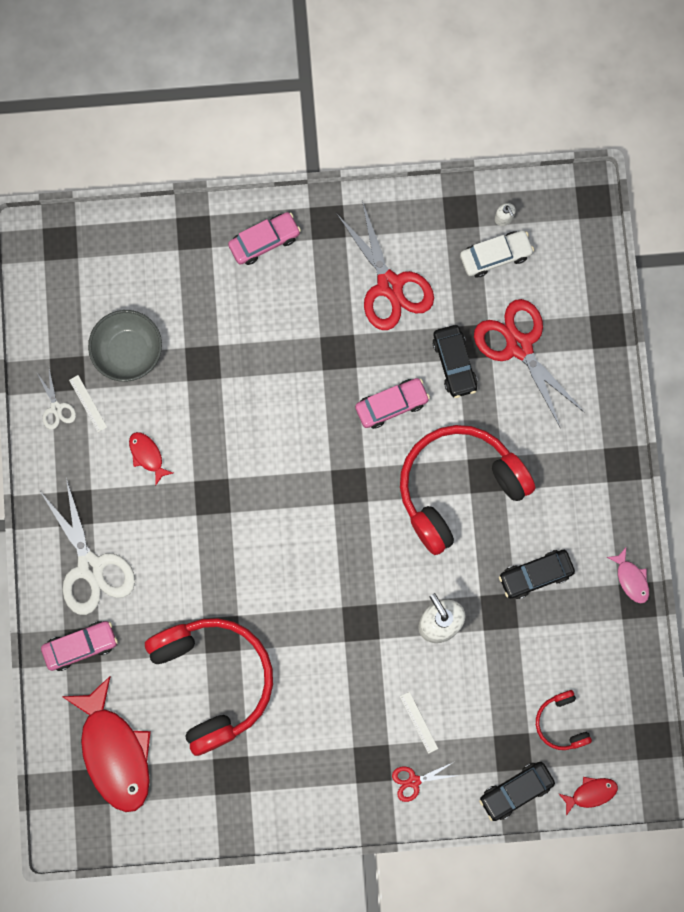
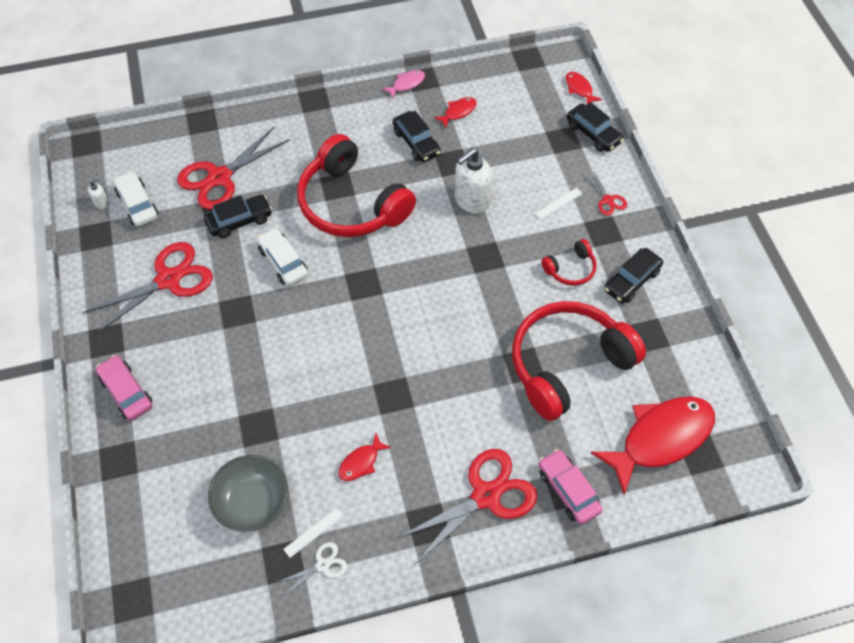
camera: 100 degrees left, 20 degrees down
white scissors [40,478,135,615] -> red scissors [397,449,537,565]
pink car [355,378,430,429] -> white car [257,227,308,286]
red headphones [536,690,592,750] -> red headphones moved to [541,239,597,286]
none -> red fish [434,97,477,128]
none -> black car [604,248,663,303]

